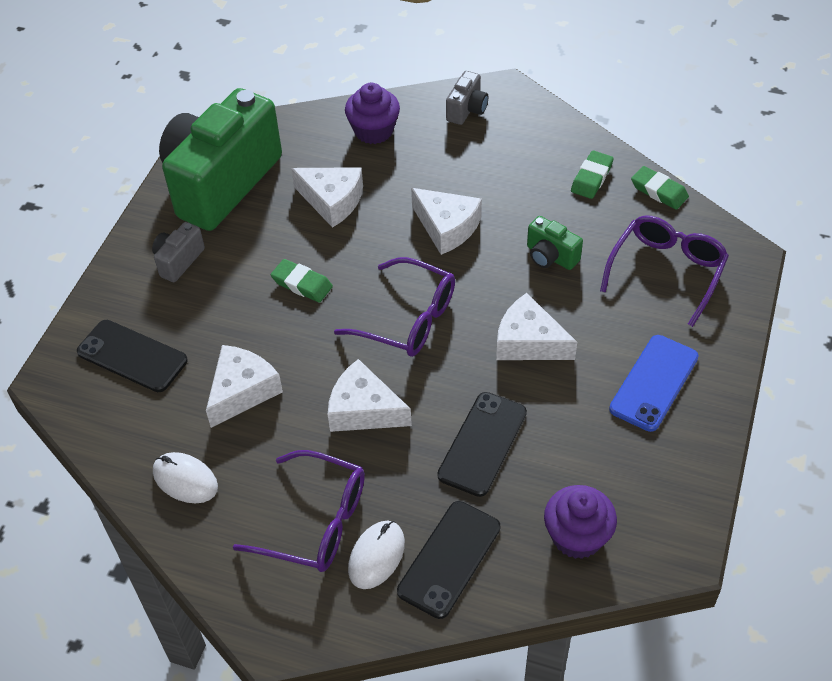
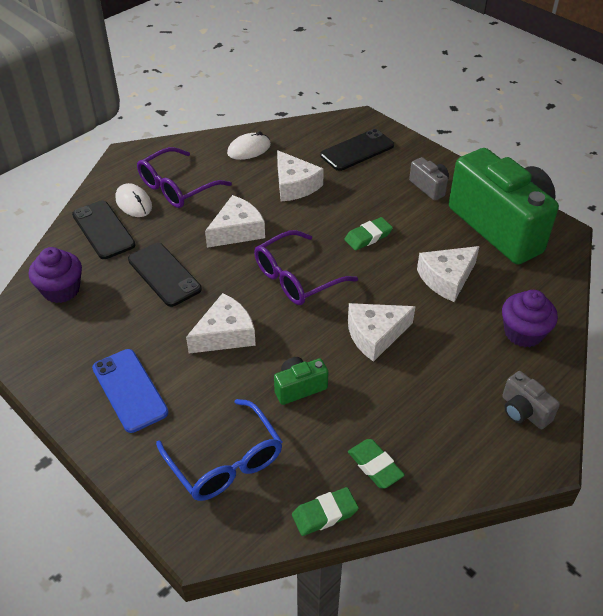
camera: 115 degrees right, 5 degrees down
purple glasses [600,216,729,327] -> blue glasses [156,399,283,501]

